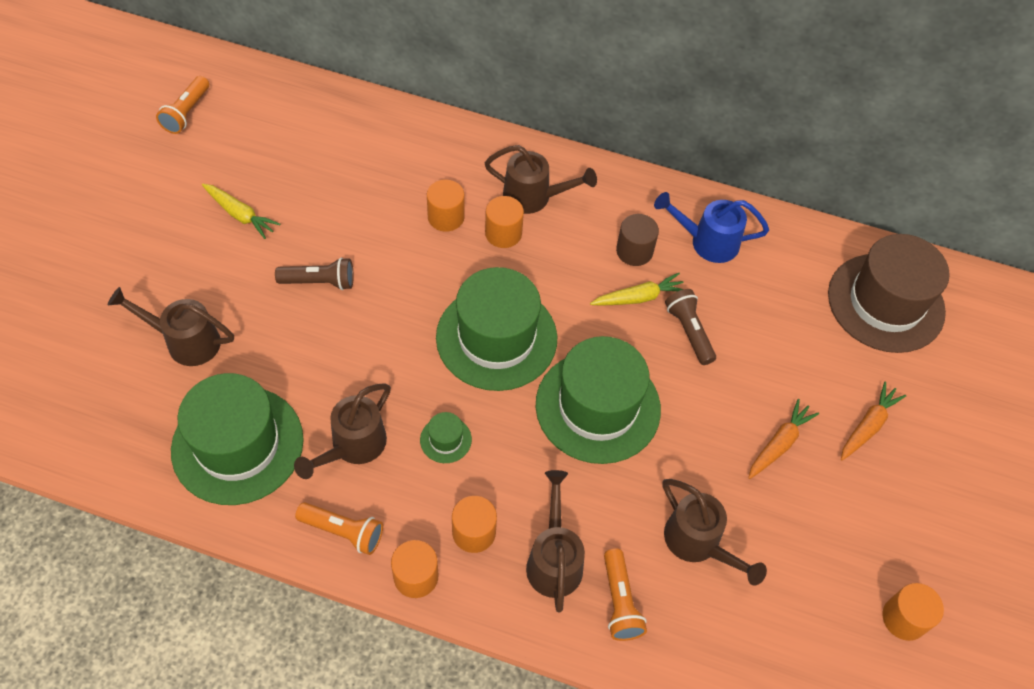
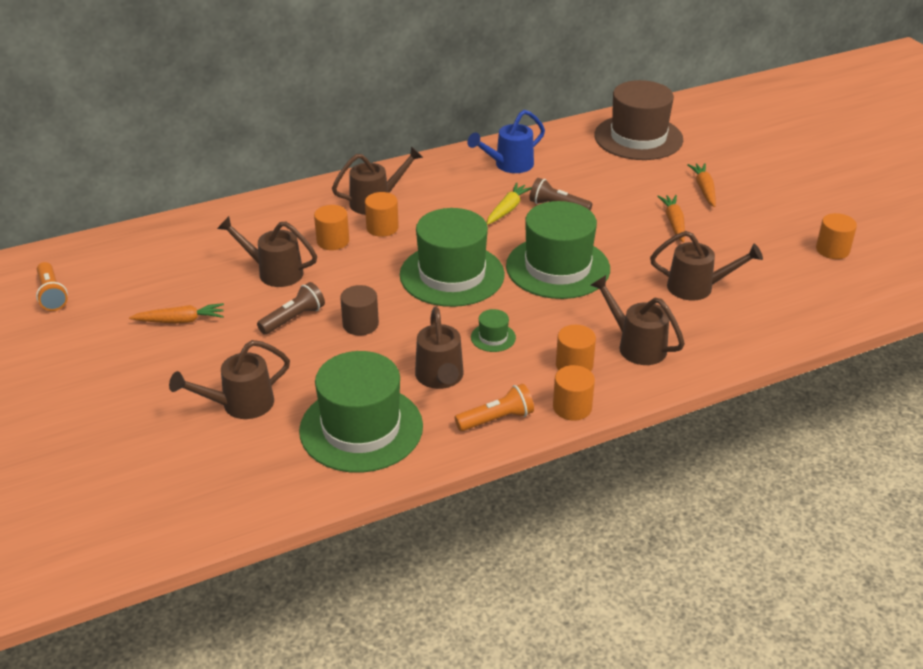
camera: 40 degrees left, 20 degrees down
yellow carrot [202,183,280,239] -> orange carrot [129,303,224,324]
orange flashlight [604,548,647,641] -> none
brown cylinder [616,214,659,266] -> brown cylinder moved to [340,285,379,335]
none -> brown watering can [217,216,317,287]

